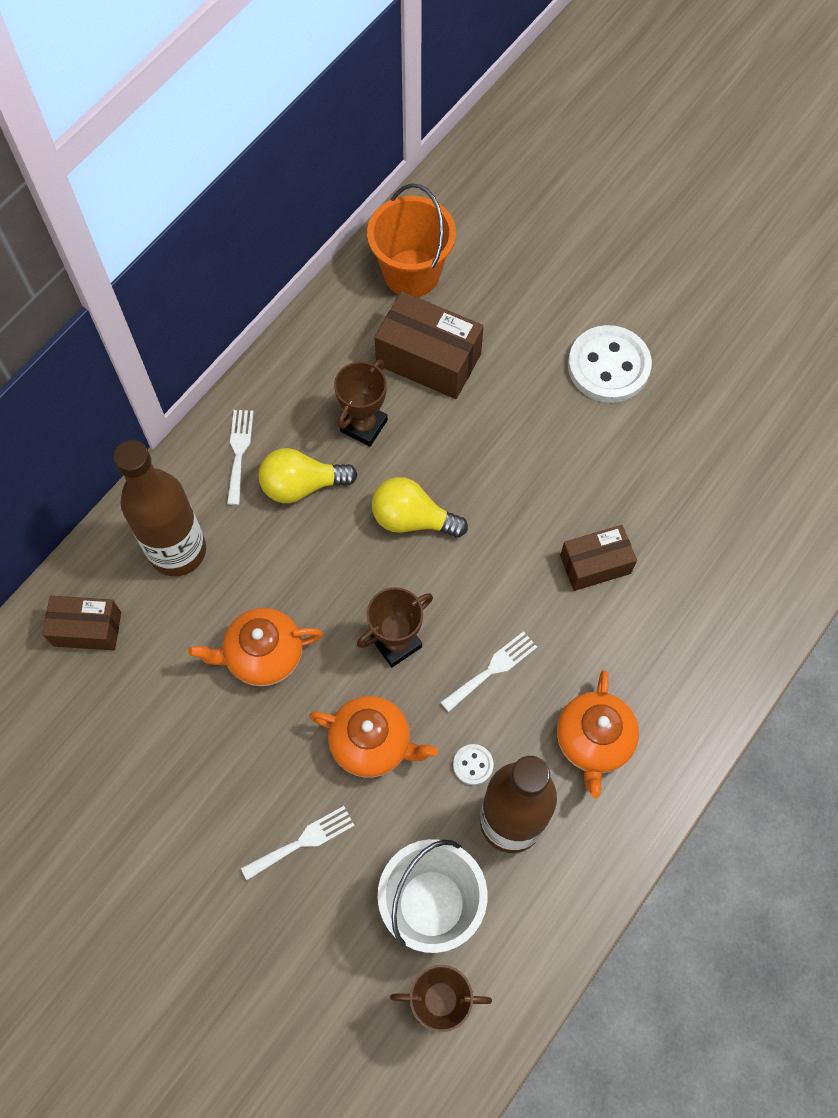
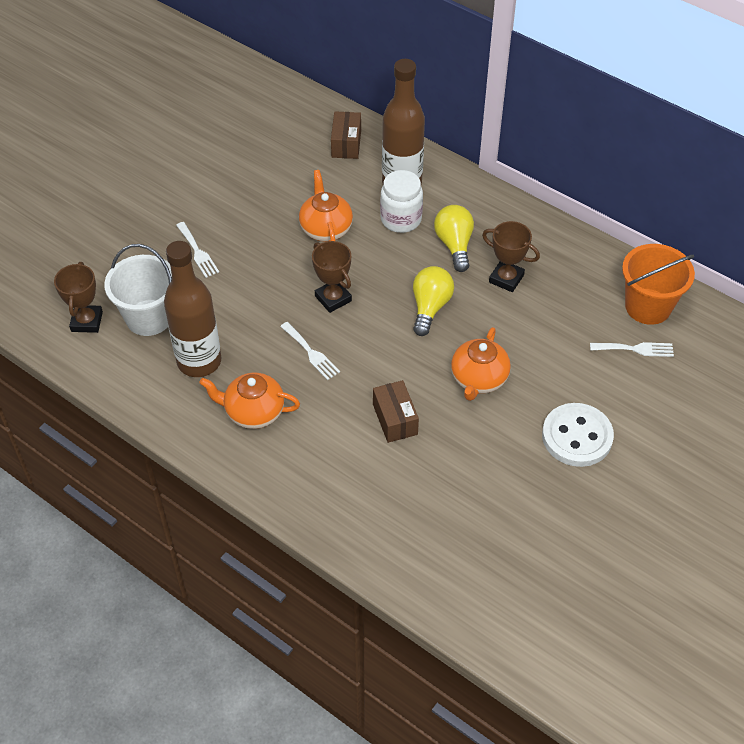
camera: 90 degrees right, 15 degrees down
white fork [227,410,254,505] -> white fork moved to [590,342,674,357]
orange teapot [309,696,438,778] -> orange teapot moved to [451,327,511,401]
brown box [375,291,484,399] -> none
white button [453,744,494,785] -> none
none -> white jar [380,170,423,233]

